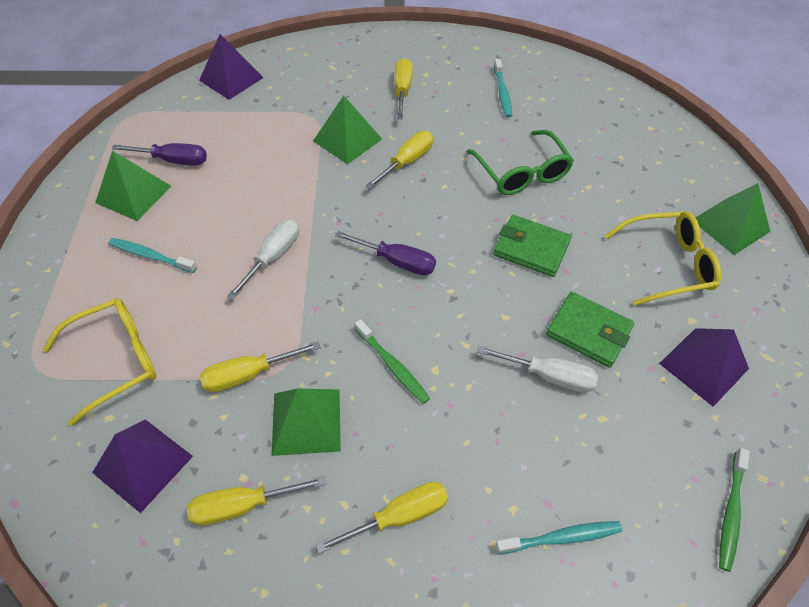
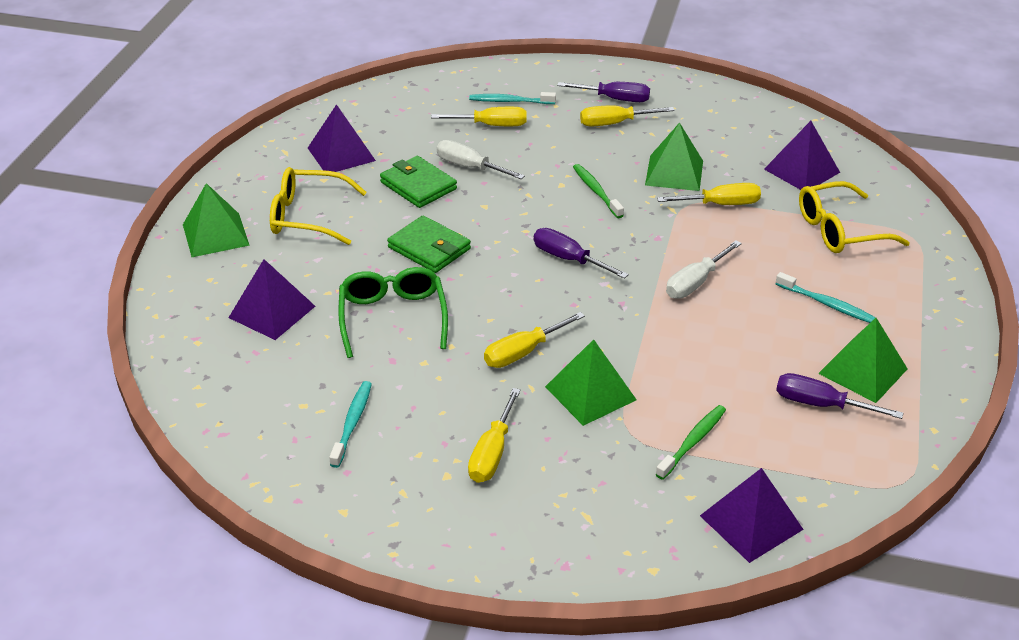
camera: 165 degrees left, 15 degrees down
yellow screwdriver [187,476,326,526] -> yellow screwdriver moved to [431,107,527,126]
green toothbrush [719,448,750,572] -> green toothbrush moved to [656,405,726,480]
none -> purple pyramid [228,259,315,340]
none -> purple screwdriver [557,82,650,102]

